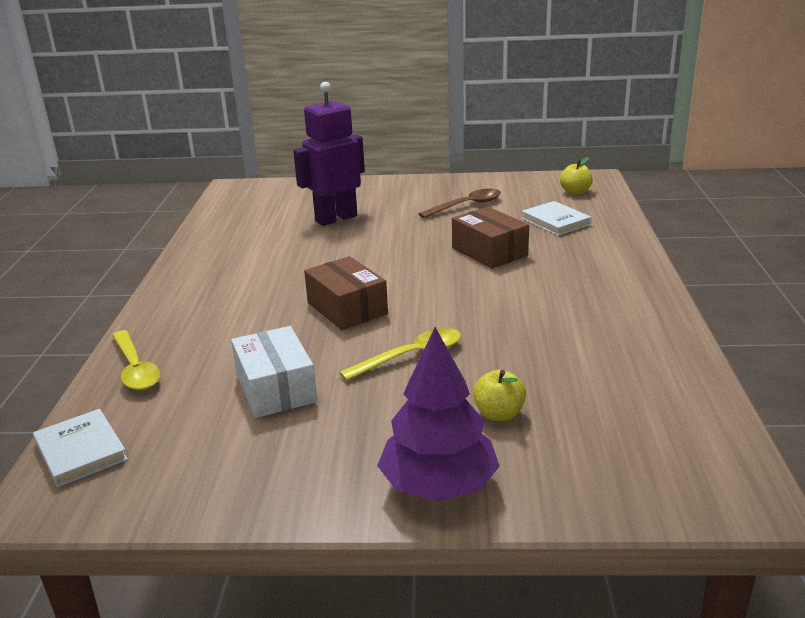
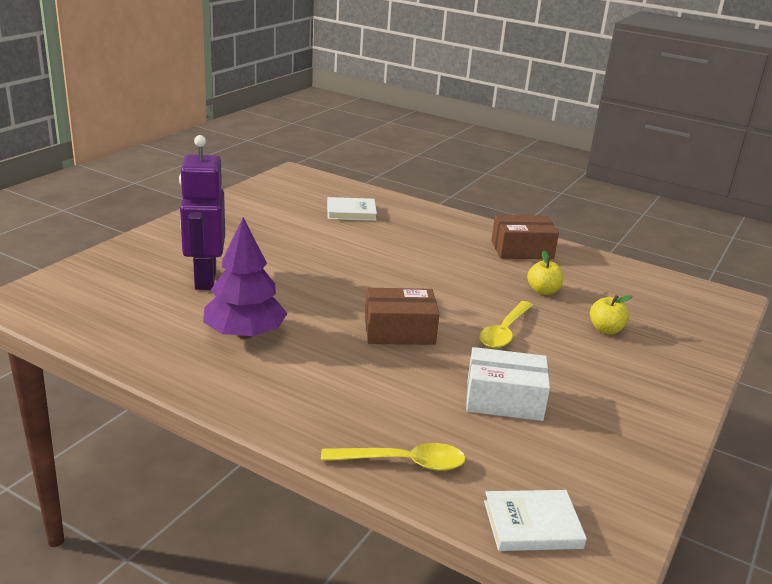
camera: 65 degrees left, 0 degrees up
yellow spoon [339,328,461,381] -> yellow spoon turned 150 degrees counterclockwise [479,301,533,348]
purple tree [377,327,500,501] -> purple tree moved to [203,217,287,339]
brown spoon [418,189,501,218] -> none
brown box [452,207,529,269] -> brown box moved to [491,215,559,259]
yellow apple [560,157,593,195] -> yellow apple moved to [527,251,563,295]

